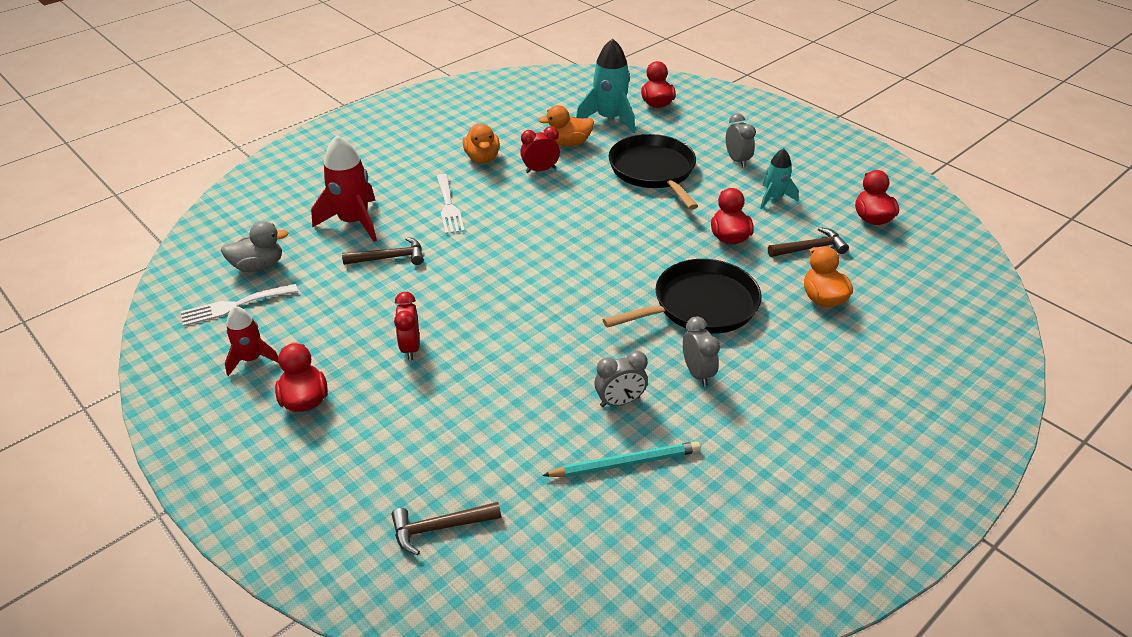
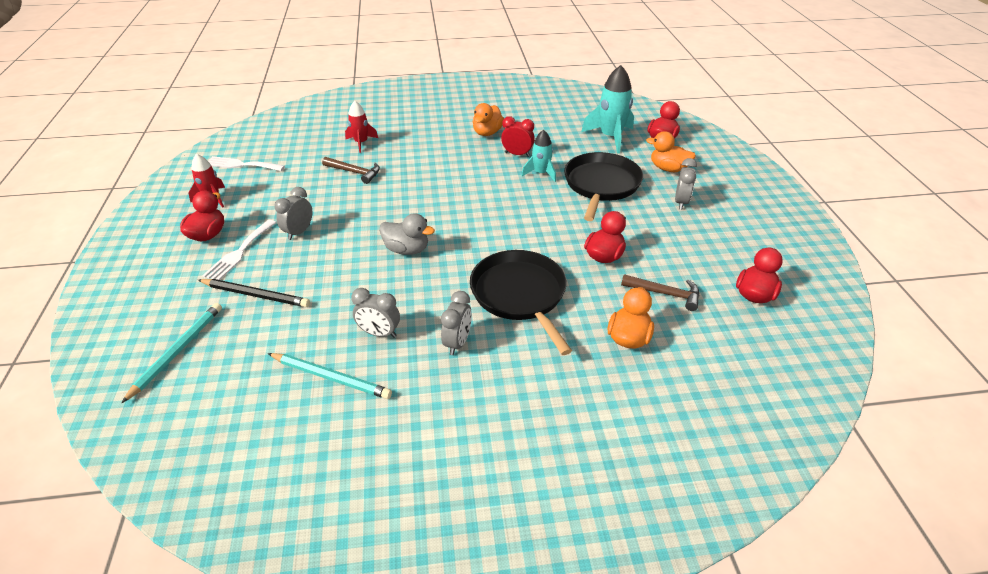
camera: 35 degrees right, 0 degrees up
grey duck [221,221,288,272] -> grey duck moved to [379,213,435,255]
red rocket [311,135,377,242] -> red rocket [345,101,378,153], size x0.60
brown hammer [392,502,501,555] -> turquoise pencil [122,303,222,403]
red clock [394,292,420,360] -> grey clock [275,187,312,240]
white fork [436,174,465,234] -> white fork moved to [202,220,276,280]
orange duck [539,105,594,147] -> orange duck moved to [646,131,696,172]
black pan [602,259,762,334] -> black pan turned 120 degrees counterclockwise [470,250,572,355]
turquoise rocket [760,148,799,209] -> turquoise rocket moved to [522,130,556,182]
none -> black pencil [198,279,310,307]

